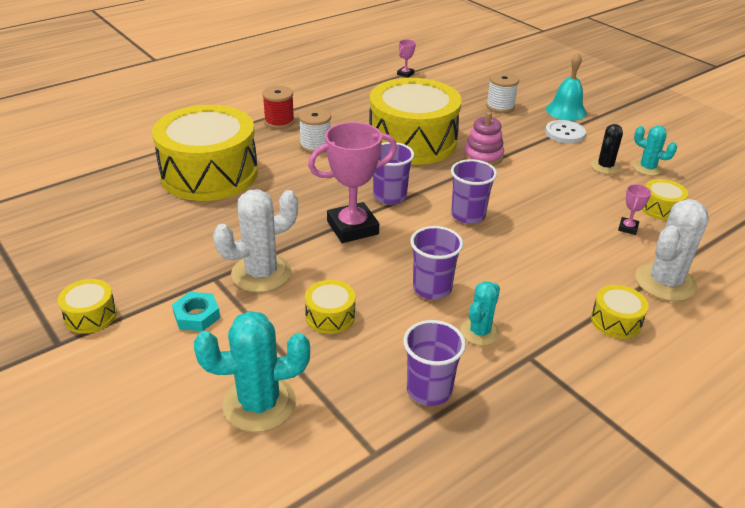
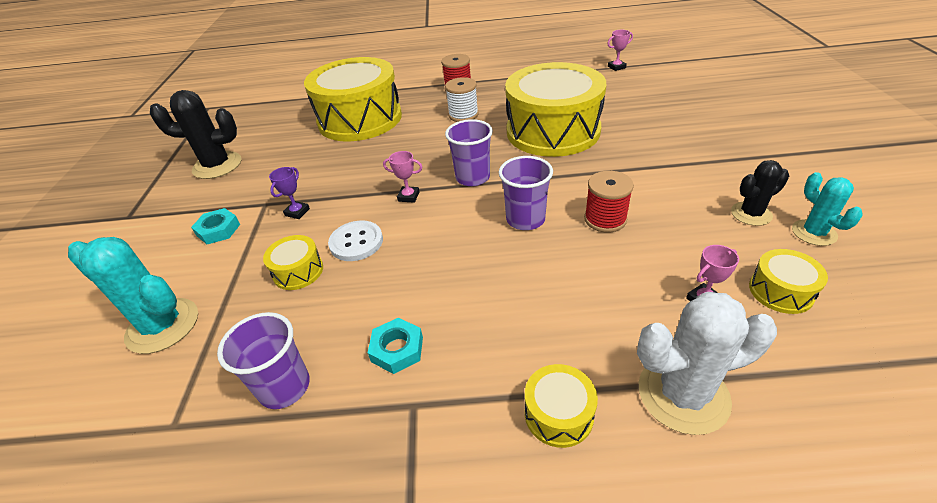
camera: 40 degrees right, 5 degrees up
yellow drum [58,279,117,334] -> none
white cactus [213,189,298,292] -> purple trophy [269,167,310,219]
pink trophy [308,122,397,243] -> pink trophy [383,151,422,203], size x0.44
purple cup [410,226,463,299] -> none
turquoise cactus [461,281,500,345] -> turquoise nut [368,318,423,374]
pink stacking toy [464,112,504,166] -> none
white spool [486,72,519,113] -> none
white button [545,120,586,143] -> white button moved to [328,220,383,261]
turquoise bell [546,53,587,121] -> none
none -> black cactus [150,90,242,179]
none -> red spool [584,171,634,233]

